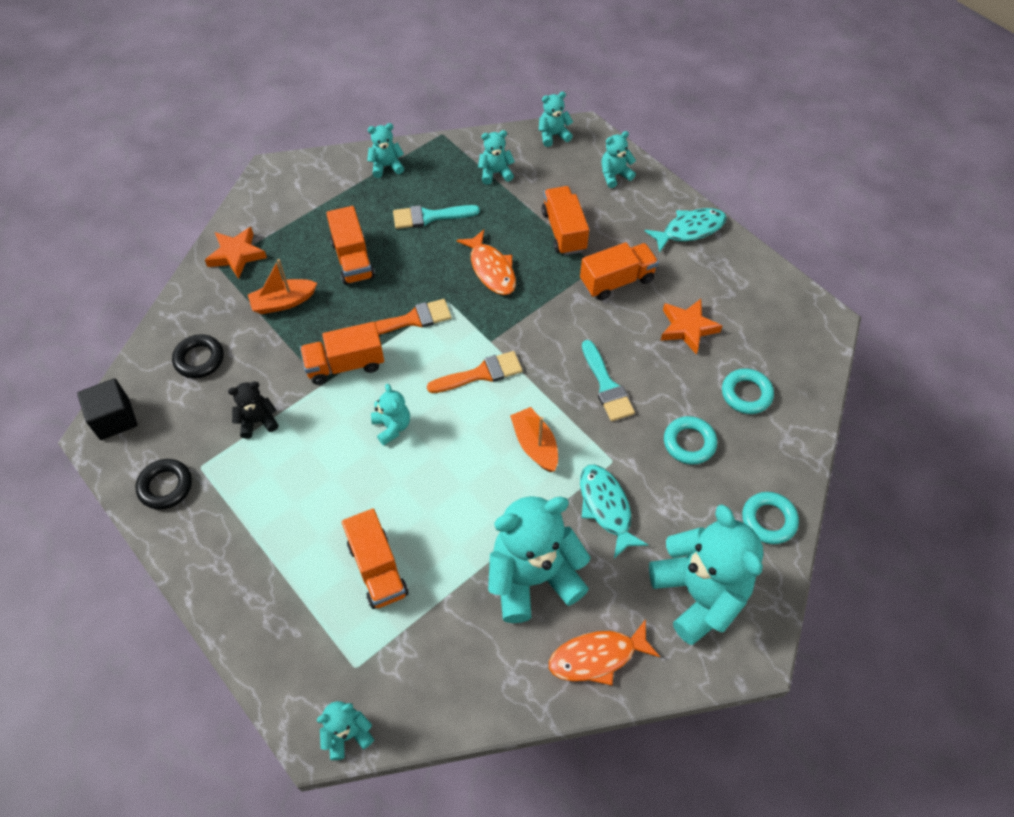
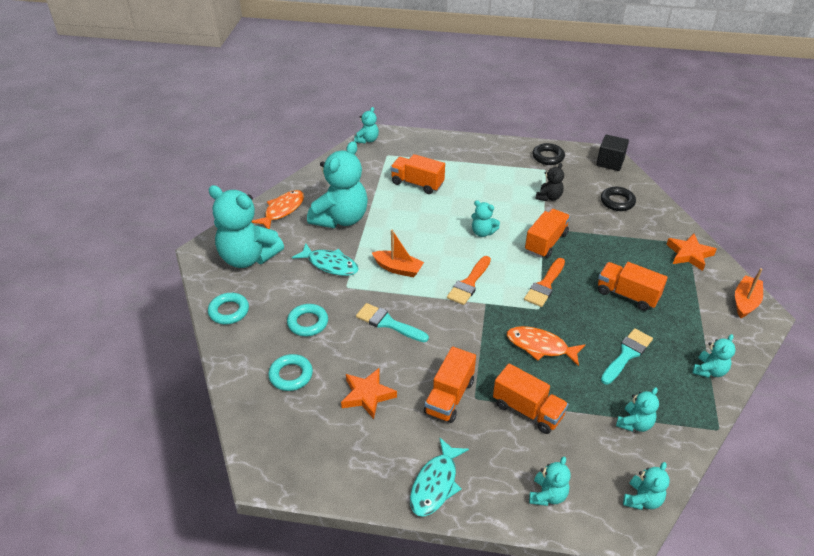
camera: 140 degrees right, 15 degrees down
orange boat [248,259,317,314] -> orange boat moved to [735,268,763,318]

